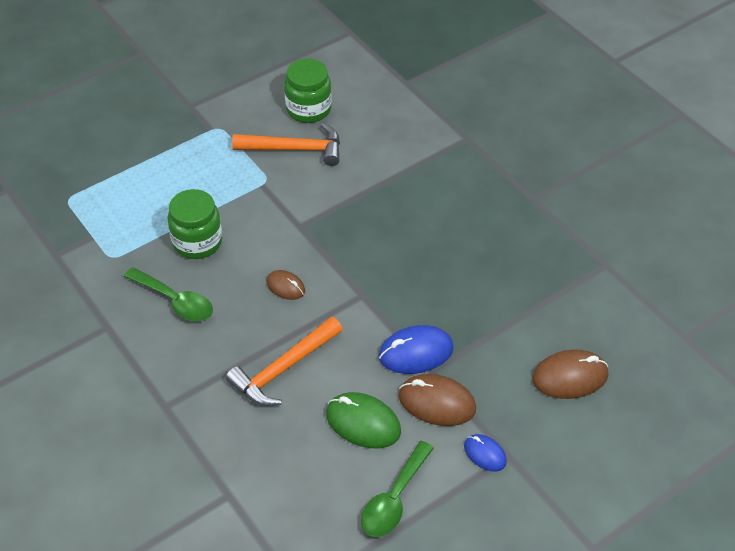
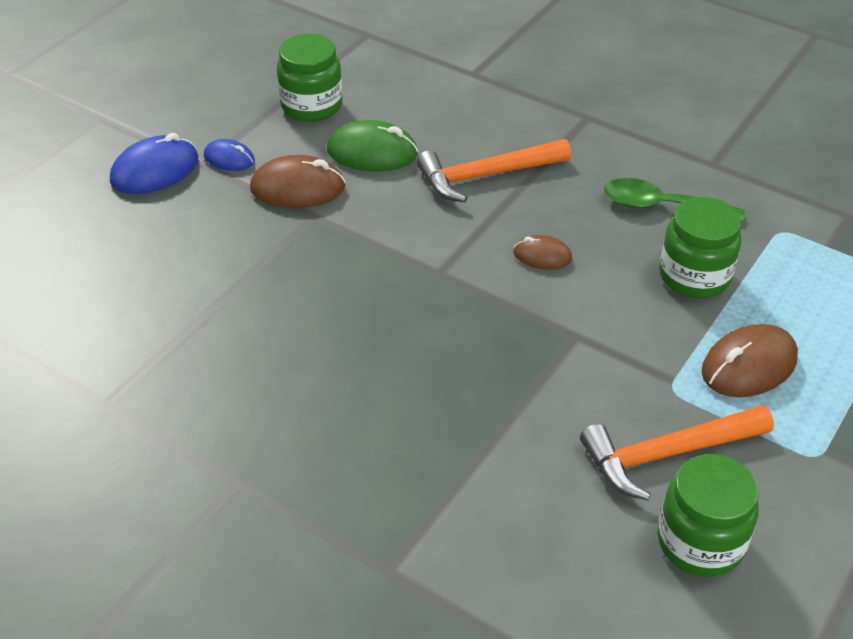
camera: 160 degrees right, 5 degrees down
orange hammer [226,317,343,406] -> orange hammer turned 135 degrees counterclockwise [416,139,571,202]
green spoon [361,441,434,537] -> green jar [277,34,342,122]
blue mouse [379,325,454,374] -> blue mouse moved to [110,133,198,194]
brown mouse [532,350,608,399] -> brown mouse moved to [701,324,798,397]

